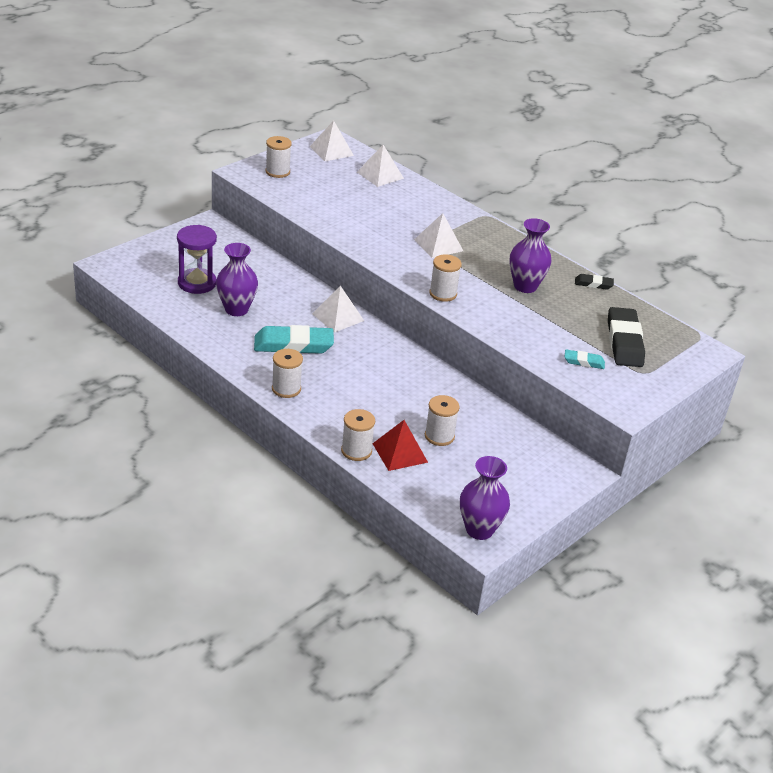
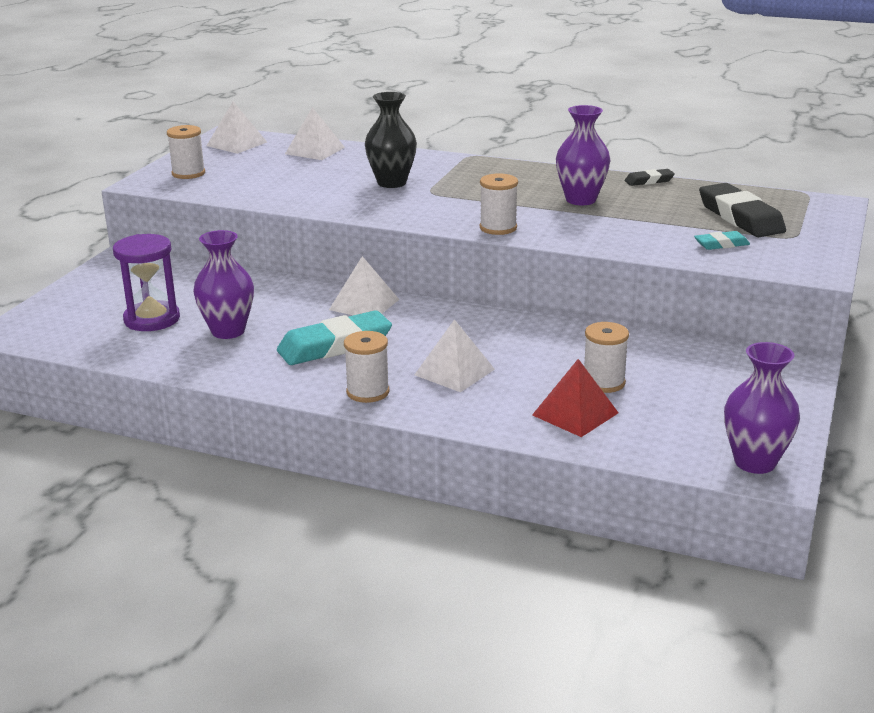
camera: 20 degrees left, 10 degrees down
white spool [341,409,375,461] -> none
white pyramid [414,213,463,258] -> white pyramid moved to [414,319,495,392]
none -> black vase [365,92,417,188]

